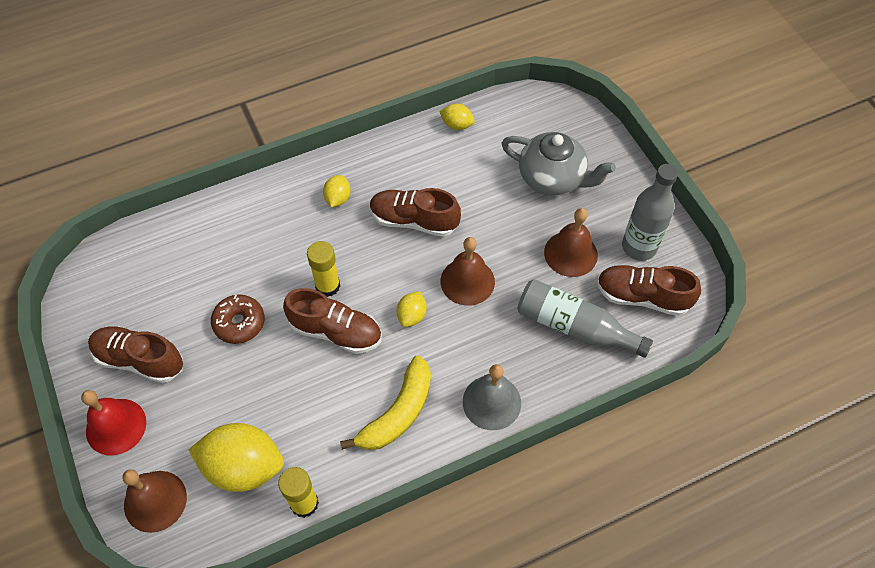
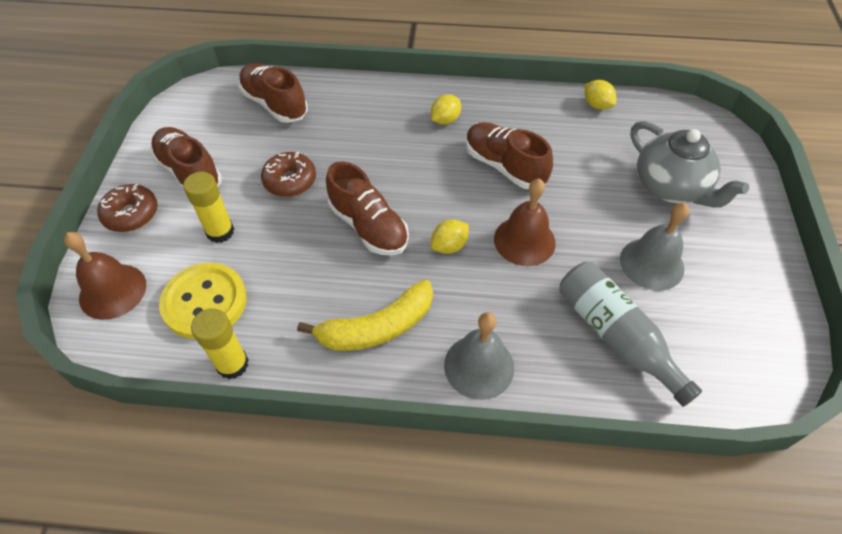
camera: 30 degrees right, 5 degrees down
red bell [81,390,146,455] -> brown donut [97,184,158,232]
yellow lemon [189,423,284,492] -> yellow button [159,263,247,339]
yellow glue stick [307,241,340,297] -> yellow glue stick moved to [183,172,234,243]
brown bell [544,208,598,277] -> grey bell [620,203,689,291]
brown shoe [597,265,701,316] -> brown shoe moved to [238,63,308,123]
grey bottle [622,164,678,261] -> none

